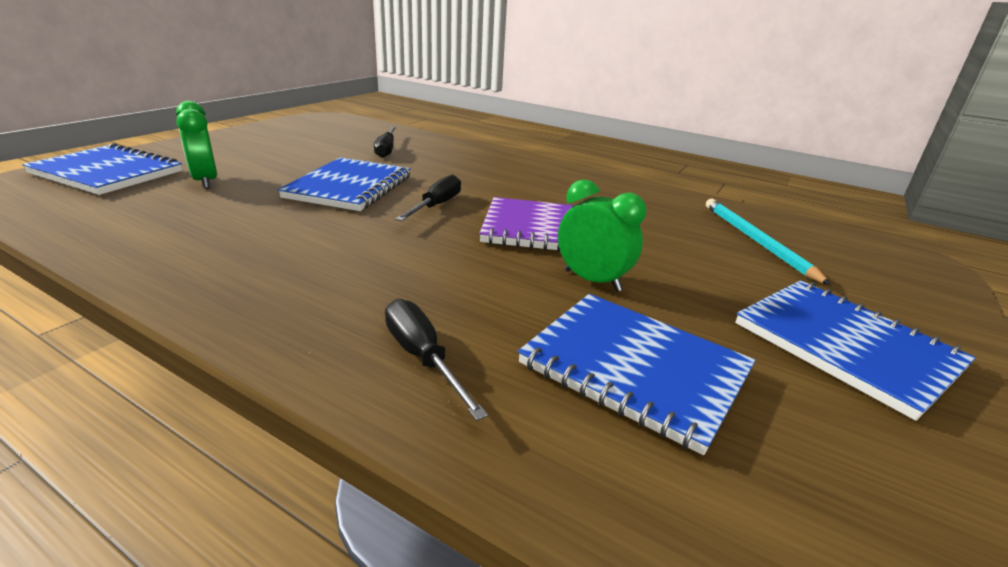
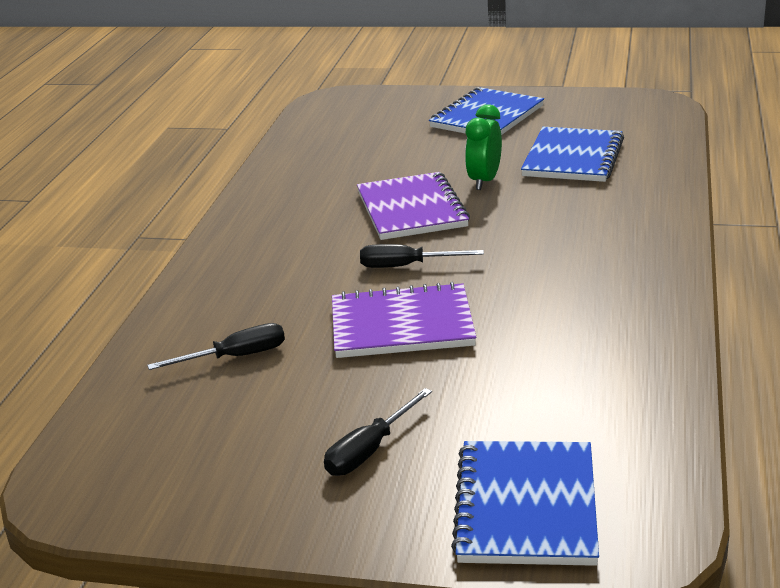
camera: 105 degrees left, 0 degrees up
green clock [176,101,217,189] -> none
blue notebook [278,157,411,211] -> purple notebook [332,282,476,358]
black screwdriver [385,299,488,421] -> black screwdriver moved to [324,388,432,476]
turquoise pencil [706,199,831,285] -> none

